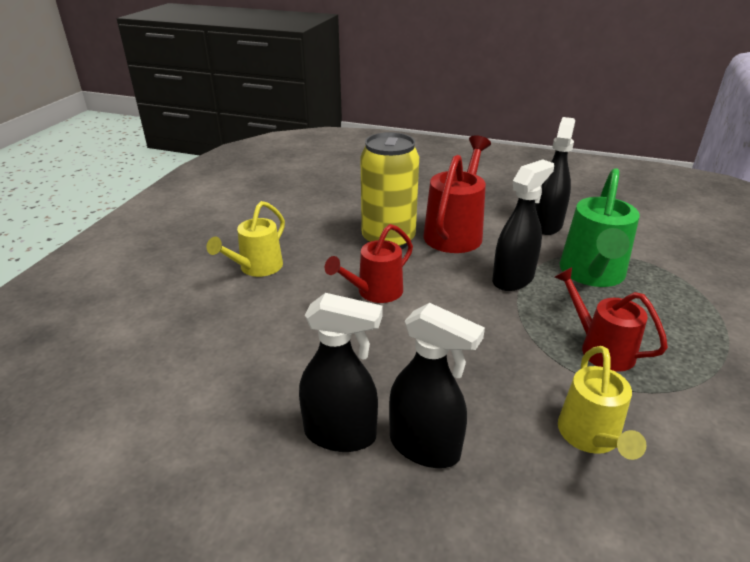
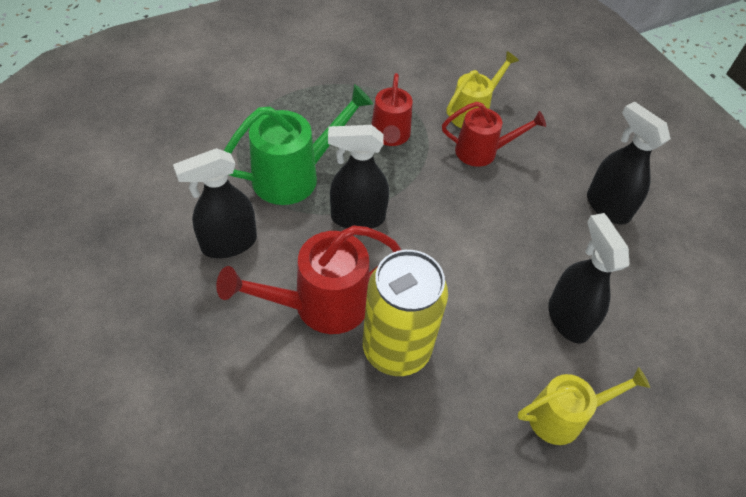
camera: 140 degrees left, 20 degrees up
red watering can [325,224,413,303] -> red watering can moved to [442,102,546,167]
black spray bottle [389,303,485,468] -> black spray bottle moved to [548,213,629,344]

